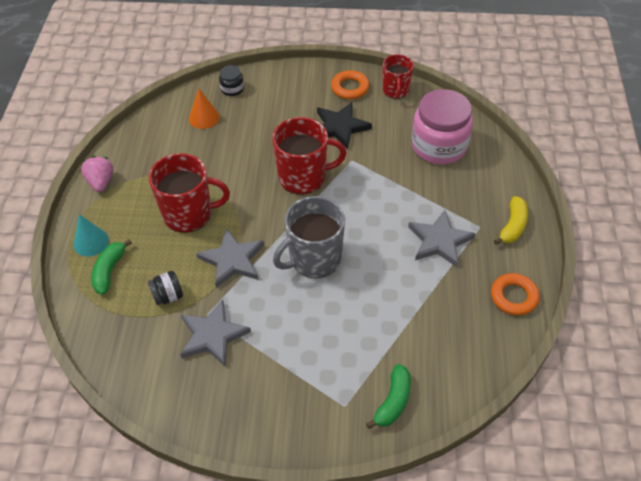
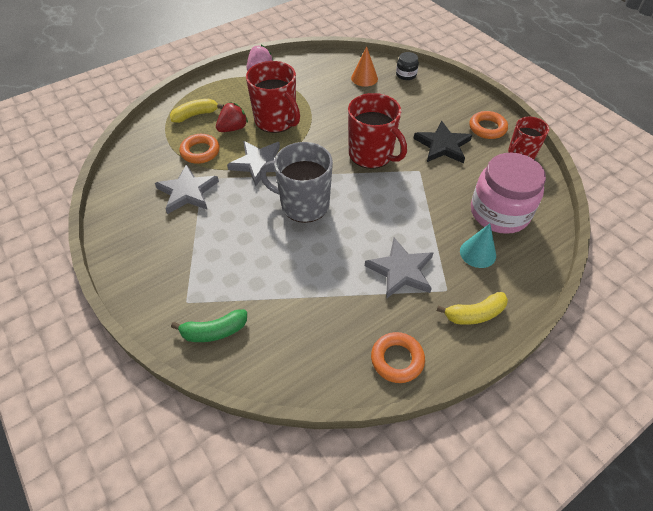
camera: 50 degrees right, 0 degrees up
turquoise cone [74,214,109,256] -> turquoise cone moved to [460,224,496,268]
green banana [91,239,132,295] -> yellow banana [170,99,224,123]
black jar [148,271,183,305] -> orange ring [179,134,220,164]
none -> red strawberry [216,102,248,132]

